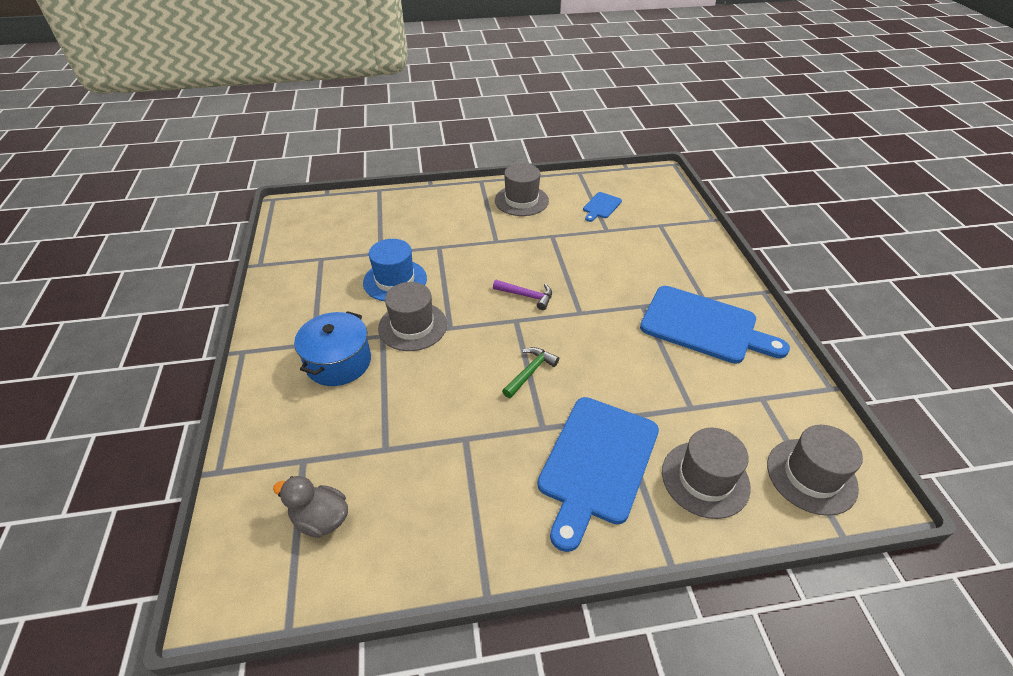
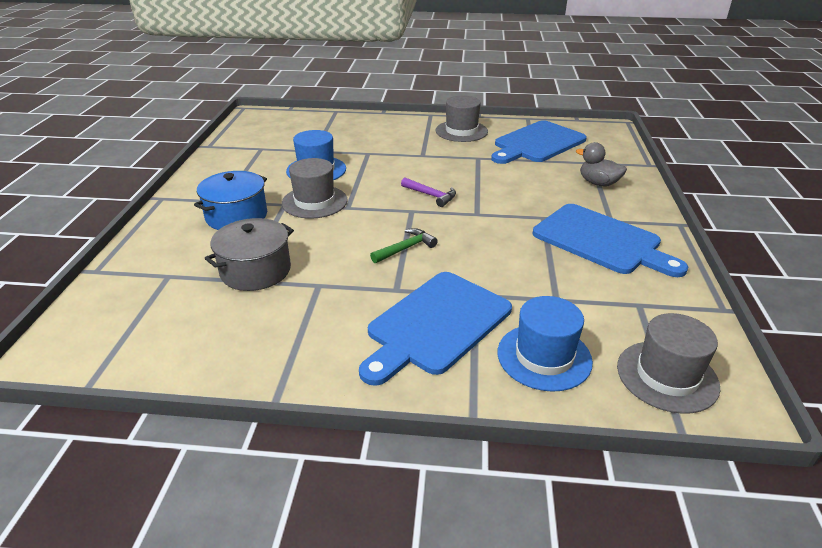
camera: 15 degrees right, 10 degrees down
grey duck [273,476,348,538] -> grey duck moved to [576,142,627,187]
blue cutting board [583,192,622,222] -> blue cutting board [491,120,587,164], size x2.17
grey hat [662,428,751,519] -> blue hat [498,296,593,392]
none -> grey pot [204,218,294,291]

